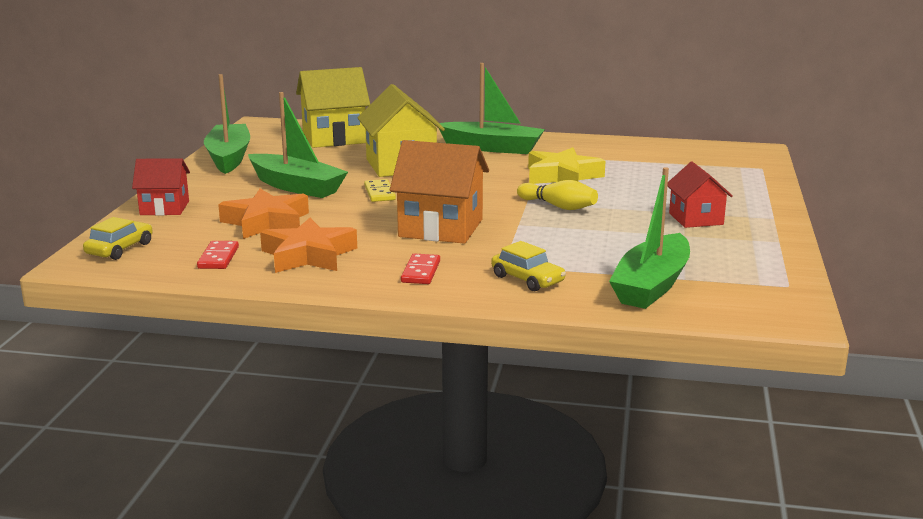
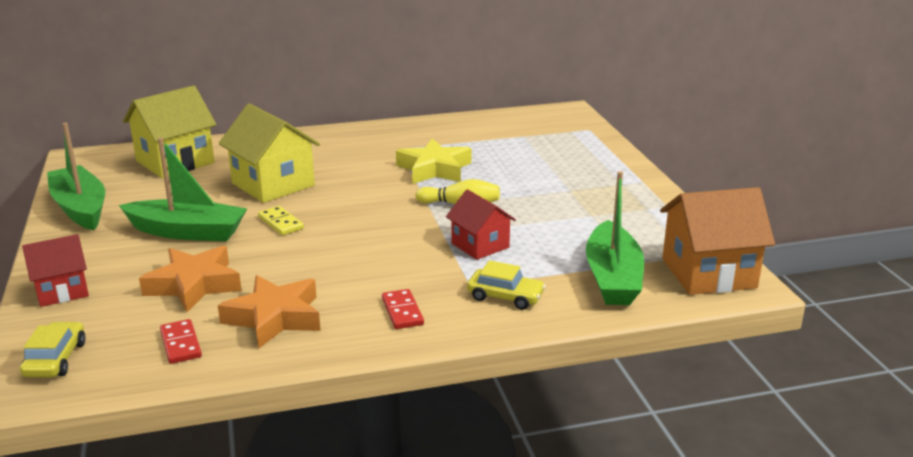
camera: 25 degrees left, 5 degrees up
orange house [390,140,489,244] -> orange house moved to [660,187,775,295]
green boat [439,63,545,154] -> none
red house [667,162,733,228] -> red house moved to [446,189,516,260]

